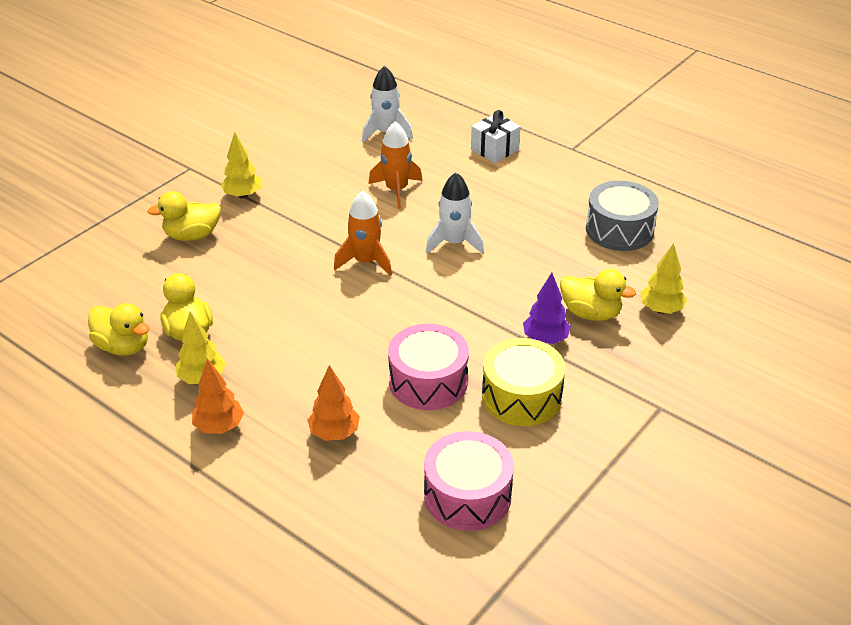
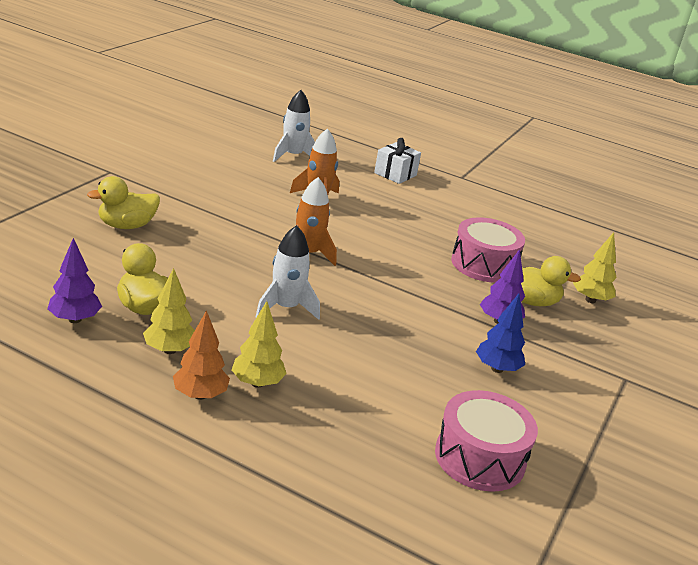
camera: 15 degrees left, 10 degrees down
yellow duck [88,303,149,356] -> purple tree [47,238,102,323]
yellow tree [221,132,262,199] -> yellow tree moved to [232,301,287,388]
orange tree [307,365,360,441] -> none
pink drum [388,324,469,410] -> pink drum moved to [451,217,525,282]
white rocket [426,172,484,254] -> white rocket moved to [256,225,320,320]
yellow drum [482,338,566,426] -> blue tree [476,294,525,373]
grey drum [586,181,659,251] -> none

